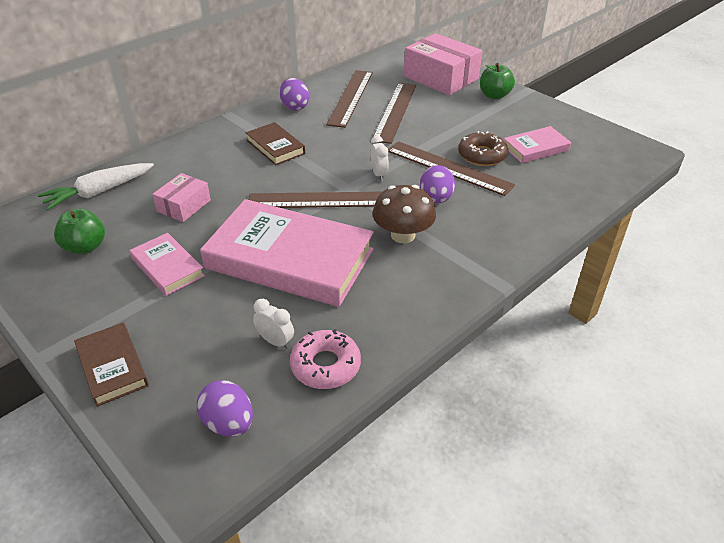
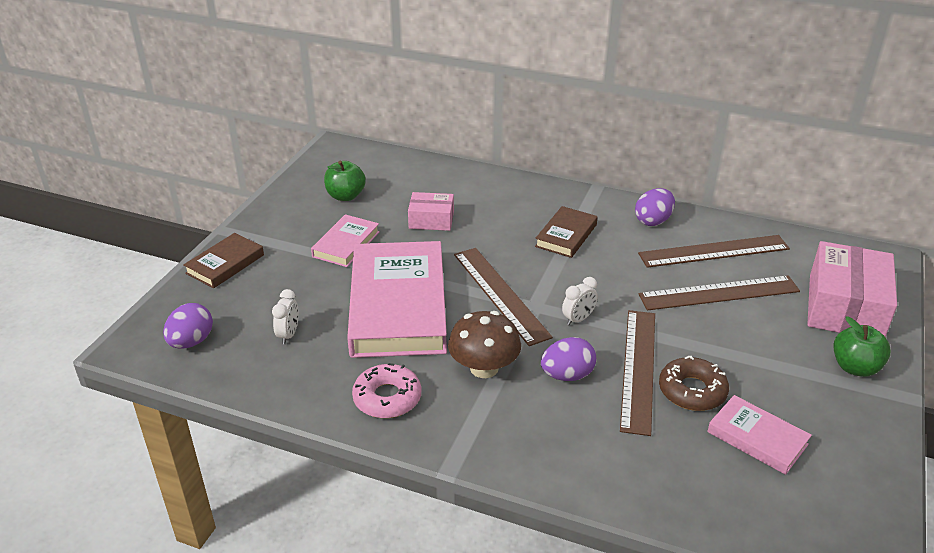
camera: 65 degrees right, 5 degrees down
white carrot [38,163,154,210] -> none
pink donut [290,329,361,389] -> pink donut moved to [352,363,421,418]

